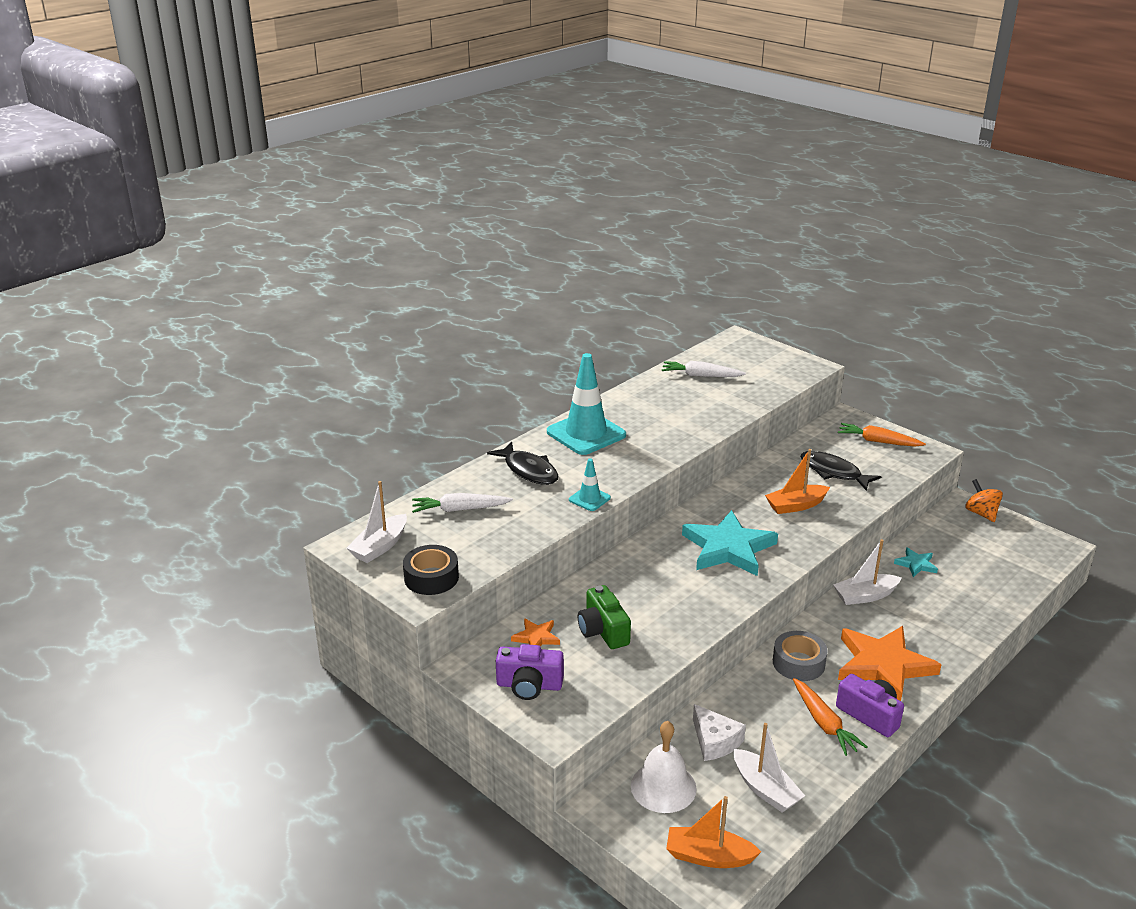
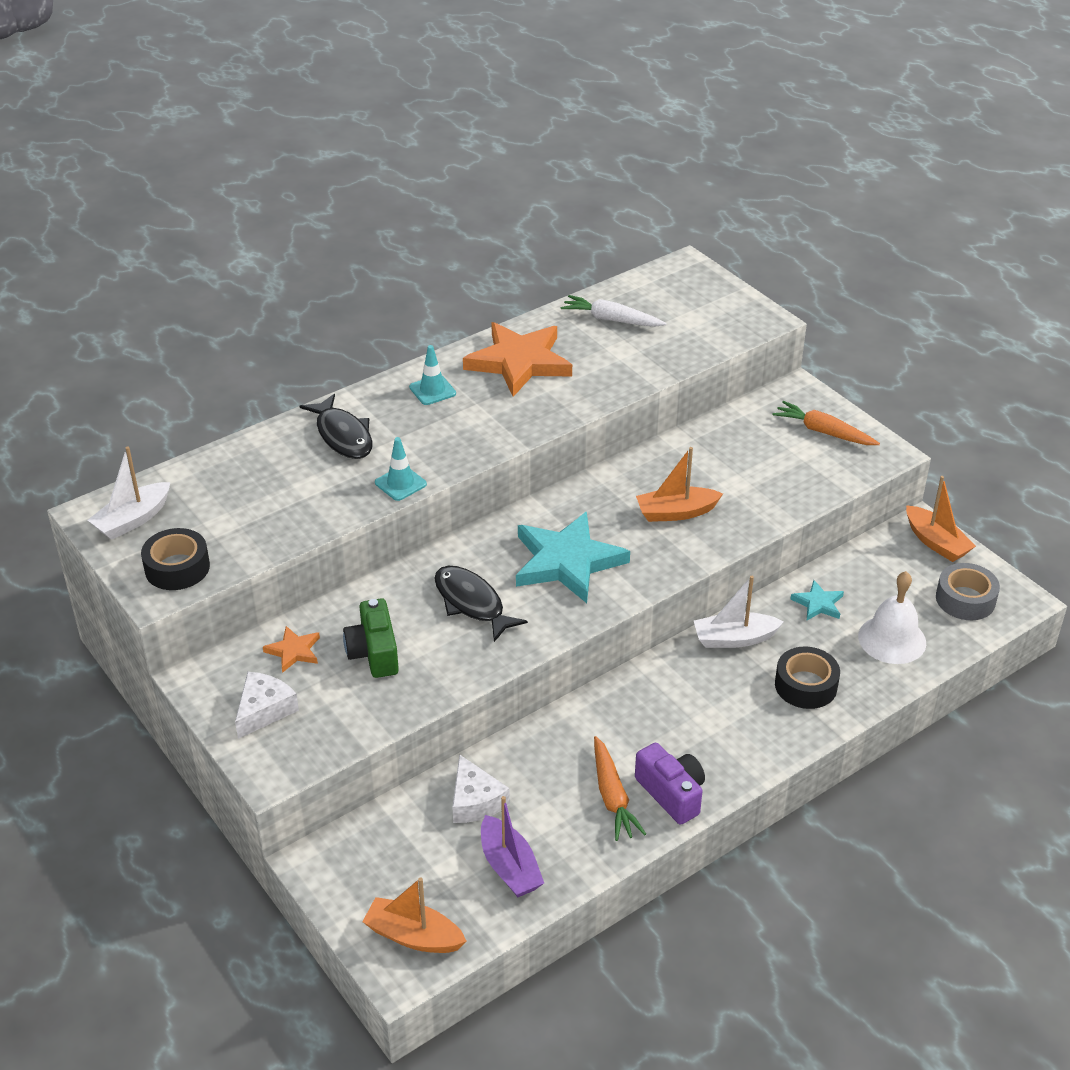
camera: 10 degrees right, 10 degrees up
white carrot [412,493,513,513] -> none
purple camera [496,644,564,700] -> white cheese [235,672,299,739]
turquoise traffic cone [547,353,626,455] -> turquoise traffic cone [409,345,456,405], size x0.49
white bell [631,721,697,813] -> white bell moved to [858,571,926,664]
white boat [734,723,805,813] -> purple boat [481,796,544,897]
grey tape [773,631,828,681] -> grey tape moved to [936,563,1000,620]
black fish [800,451,881,491] -> black fish moved to [434,566,528,642]
orange star [838,626,942,701] -> orange star moved to [463,322,572,397]
orange spinning top [965,479,1003,522] -> orange boat [906,476,976,562]
none -> black tape [775,647,840,709]

